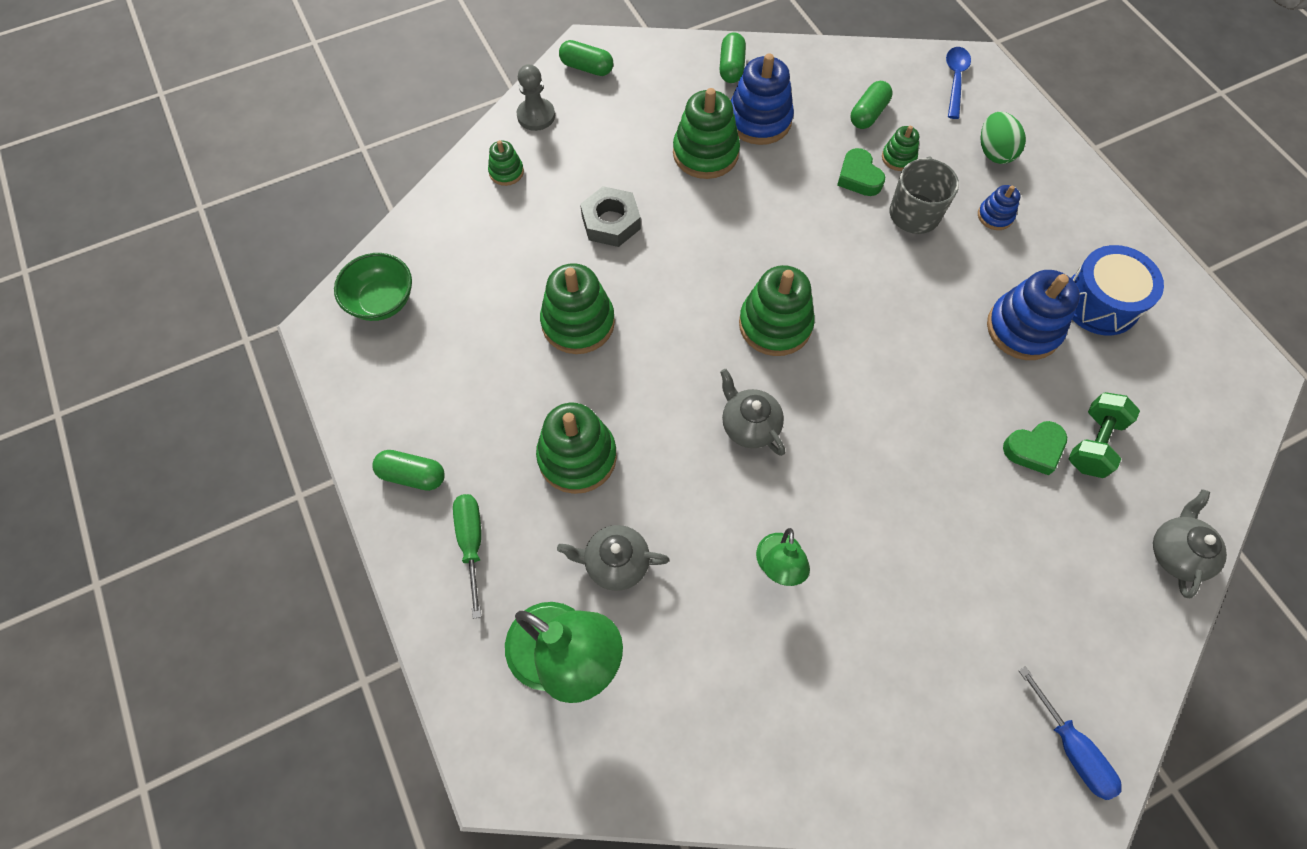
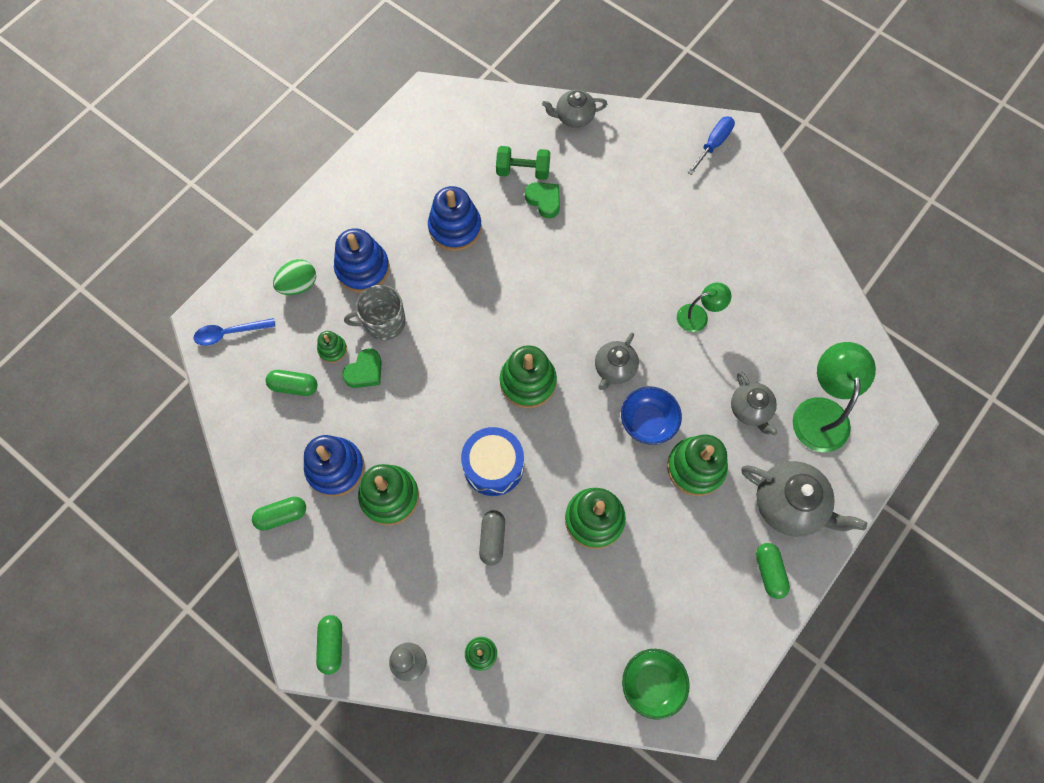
camera: 115 degrees left, 5 degrees up
green screwdriver [453,494,481,619] -> grey teapot [741,461,867,537]
grey nut [580,186,641,247] -> grey capsule [479,510,505,566]
blue stacking toy [978,185,1020,230] -> blue stacking toy [334,228,390,293], size x1.93
blue drum [1071,245,1164,335] -> blue drum moved to [461,427,524,496]
none -> blue bowl [621,387,682,445]

